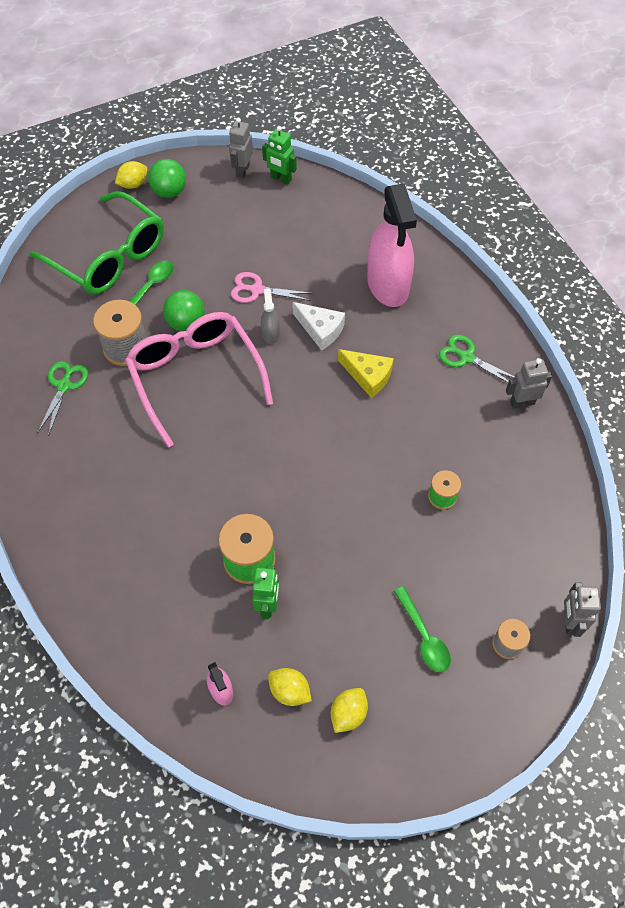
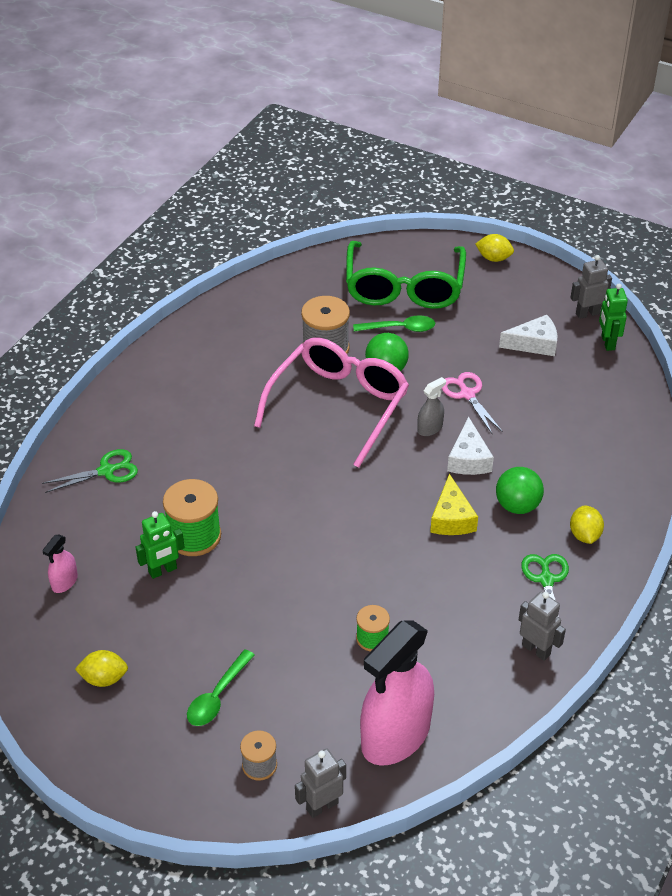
camera: 55 degrees right, 15 degrees down
green scissors [37,361,88,436] -> green scissors moved to [42,449,138,493]
green ball [148,159,186,198] -> green ball moved to [496,467,544,514]
yellow lemon [268,668,312,706] -> yellow lemon moved to [570,506,604,544]
pink spray bottle [367,184,417,307] -> pink spray bottle moved to [360,620,434,766]
none -> white cheese [499,315,557,356]

